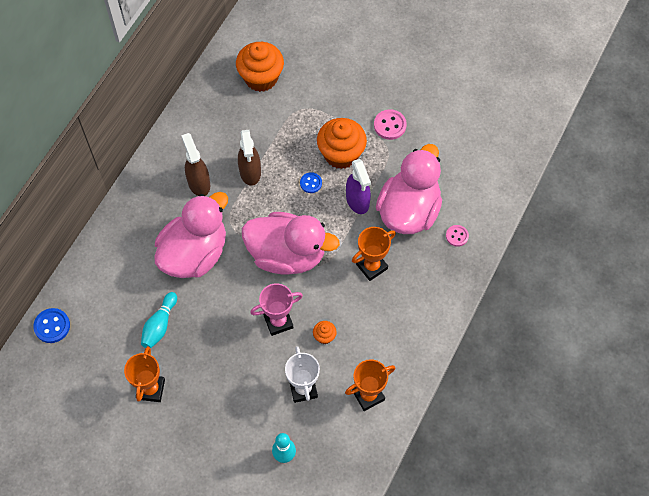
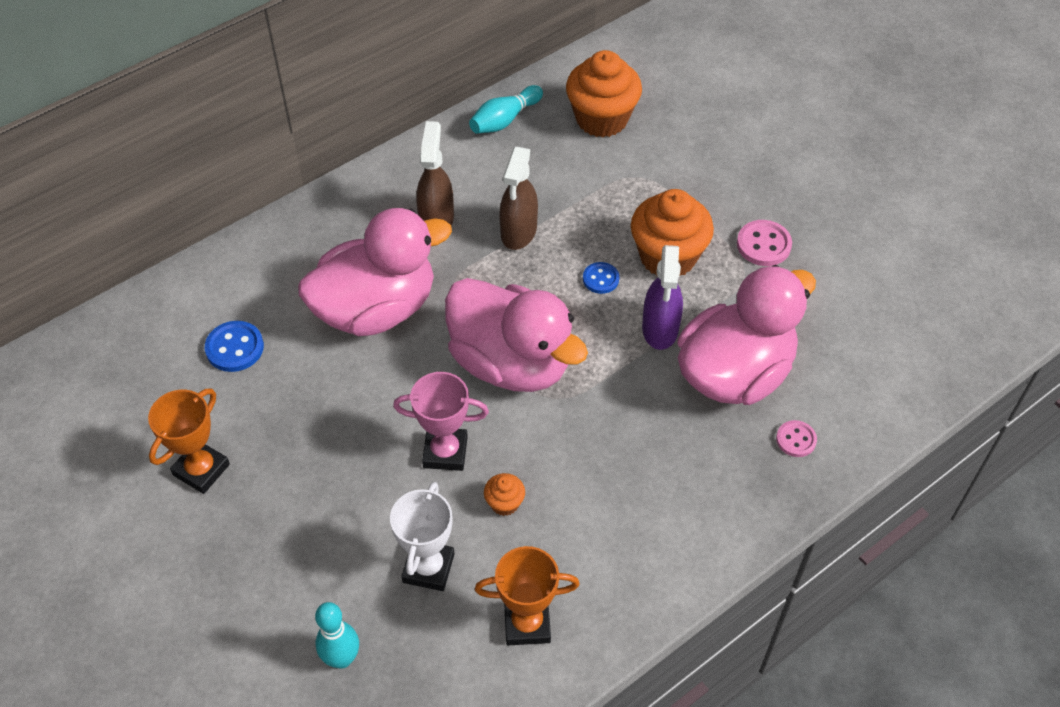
camera: 25 degrees right, 10 degrees down
blue button [33,308,70,343] -> blue button moved to [205,321,264,372]
turquoise bowling pin [141,292,177,349] -> turquoise bowling pin moved to [469,85,543,134]
orange trophy [352,227,396,281] -> none

